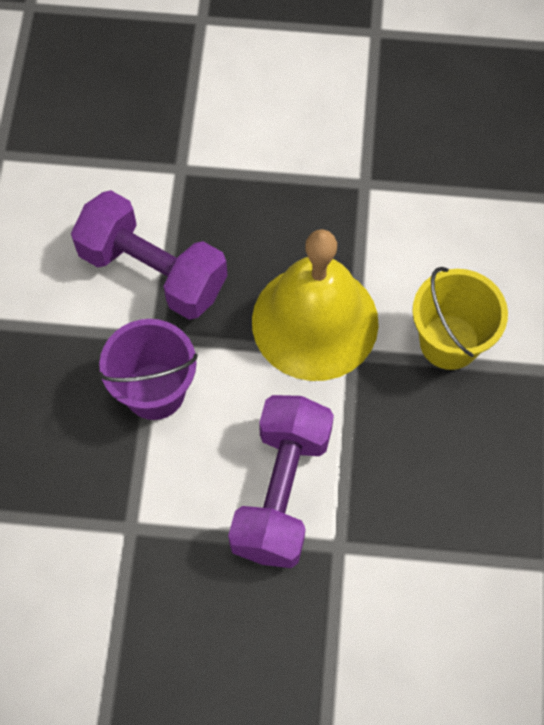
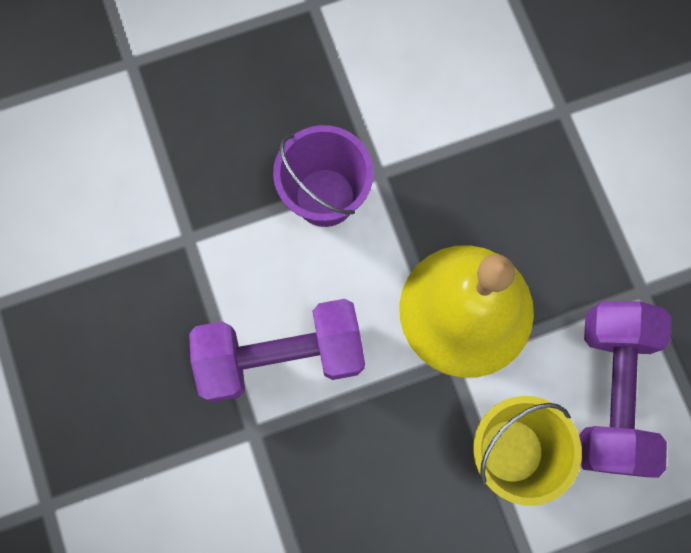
camera: 65 degrees right, 10 degrees up
purple dumbbell [71,190,227,320] -> purple dumbbell moved to [579,301,671,478]

